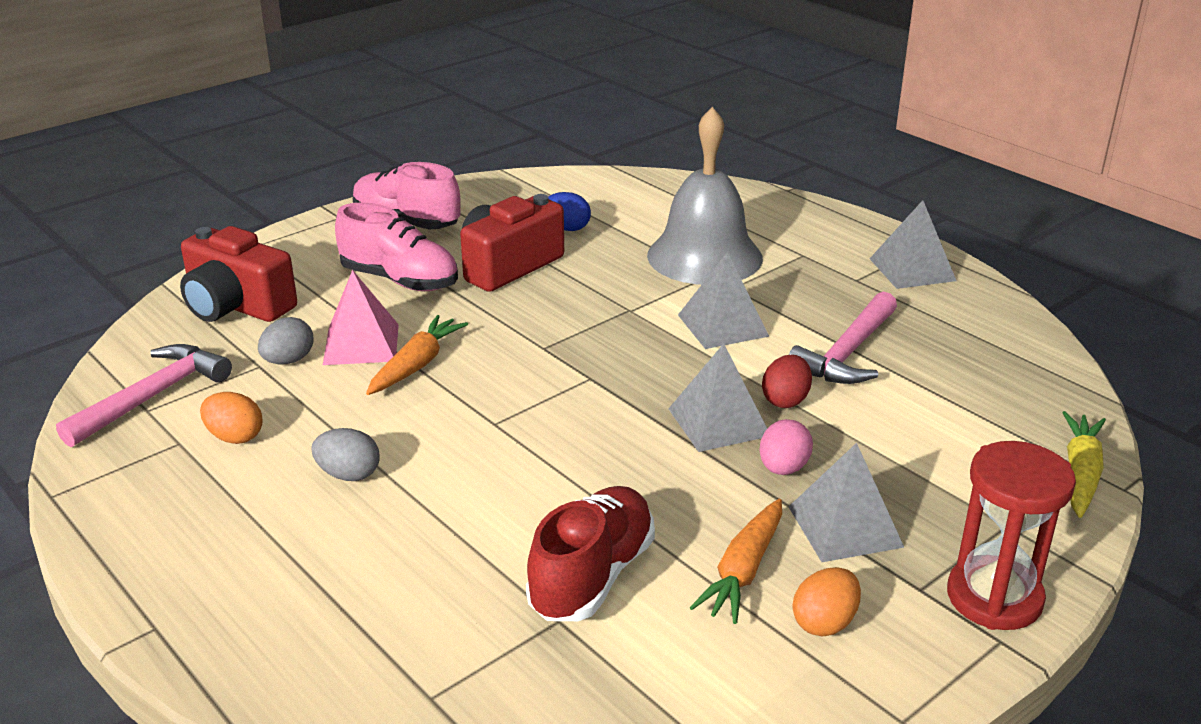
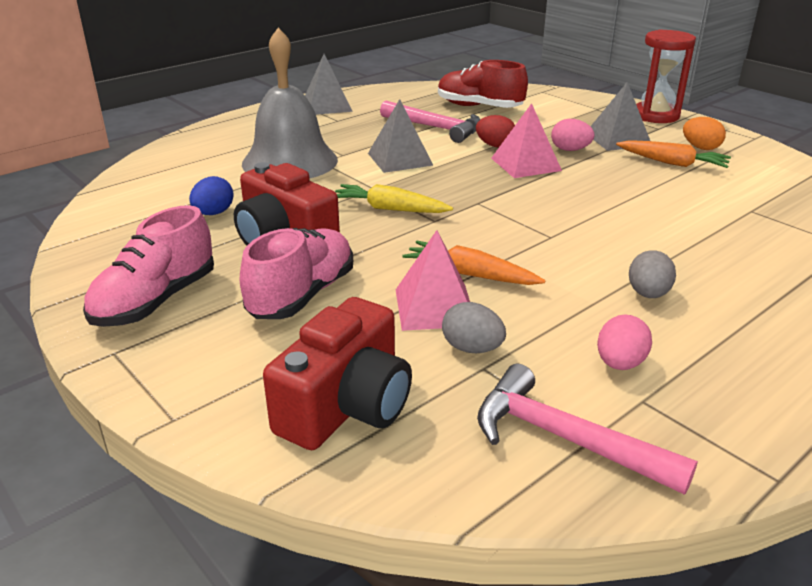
camera: 90 degrees left, 0 degrees up
orange egg [200,392,263,444] -> pink egg [597,314,652,370]
red shoe [526,486,655,621] -> red shoe moved to [438,60,528,108]
grey pyramid [668,344,767,452] -> pink pyramid [491,103,562,178]
yellow carrot [1062,411,1106,518] -> yellow carrot moved to [335,184,453,213]

